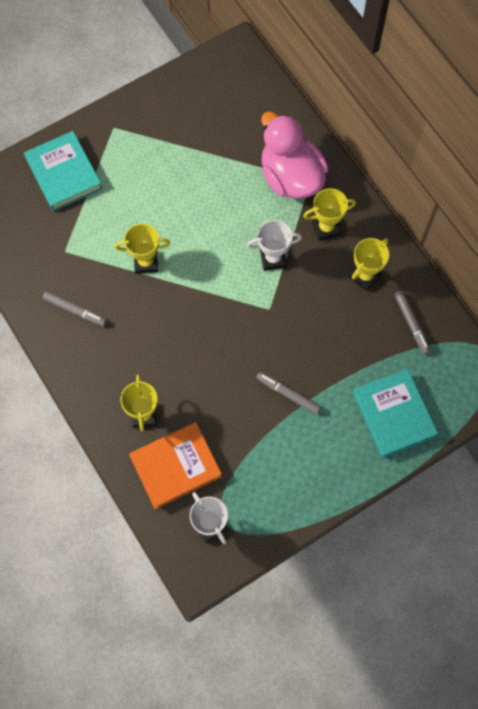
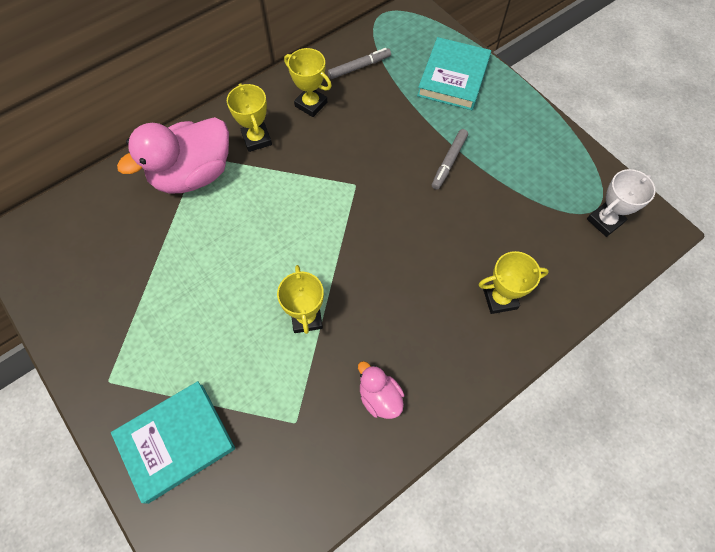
camera: 95 degrees left, 5 degrees down
grey marker [43,291,107,326] -> pink duck [358,361,404,419]
orange book [129,422,222,509] -> none
white trophy [247,220,302,271] -> none
turquoise book [353,369,438,458] -> turquoise book turned 45 degrees counterclockwise [417,37,491,110]

